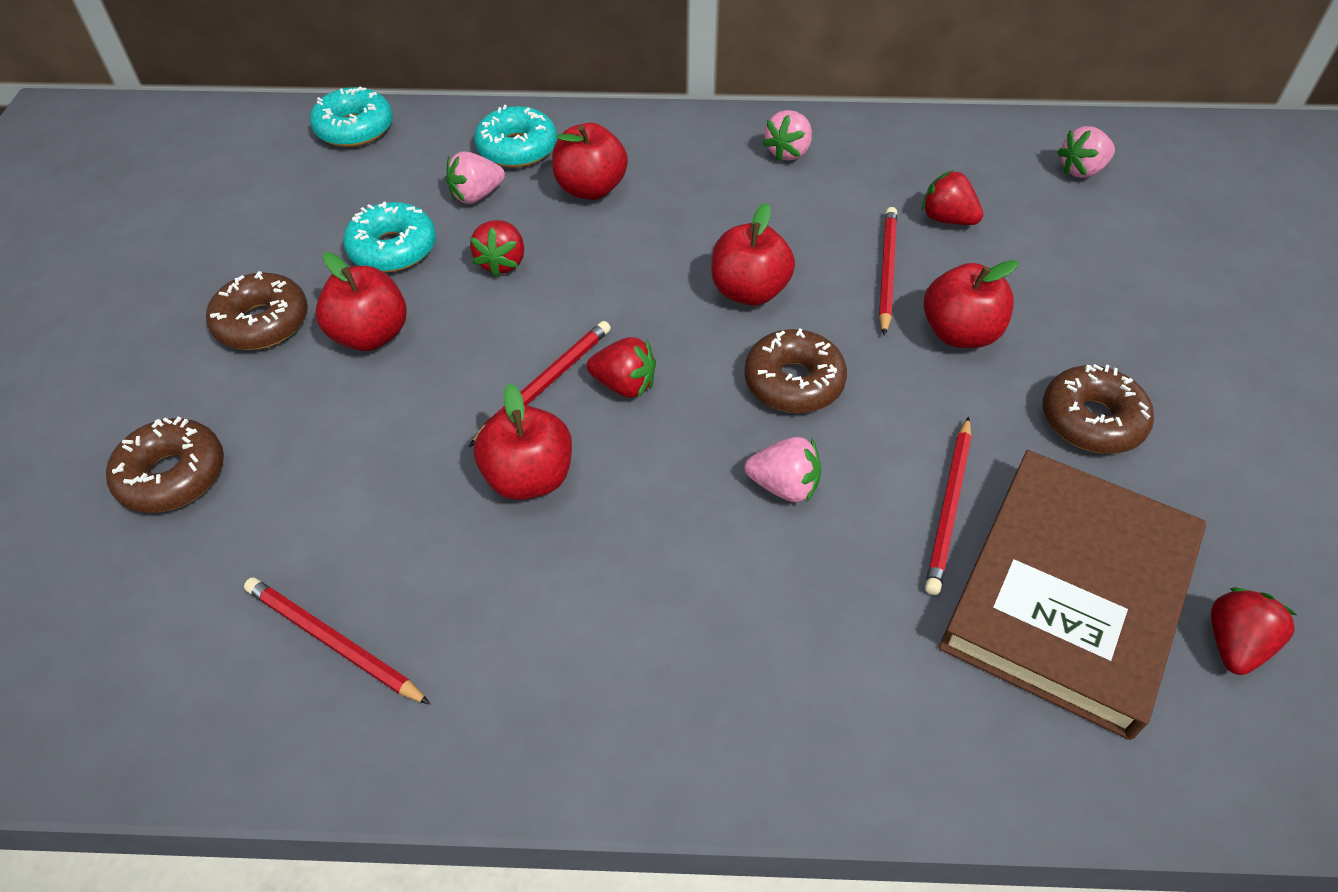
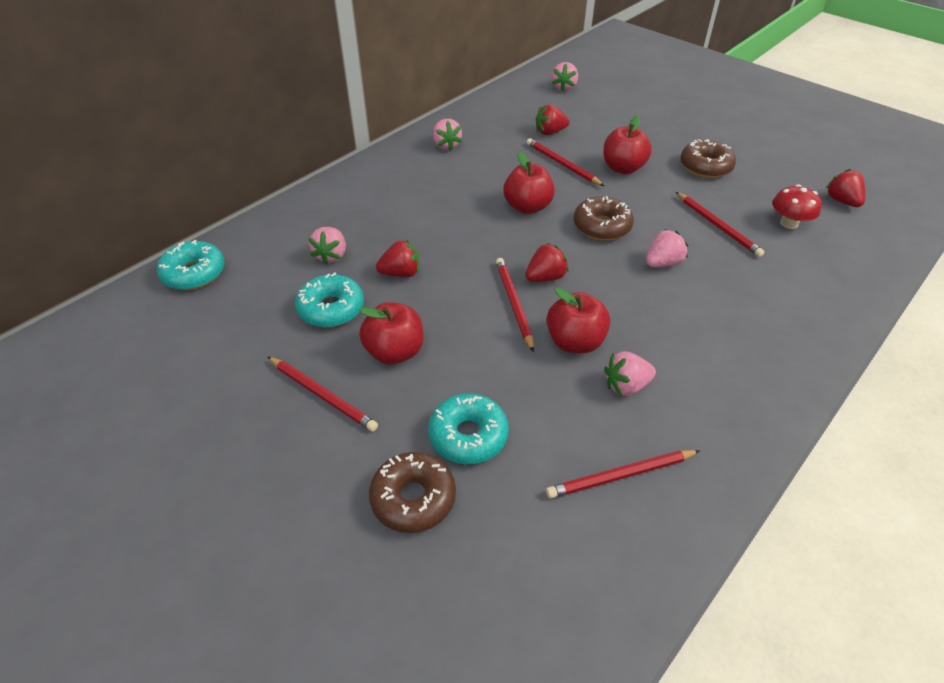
camera: 50 degrees left, 5 degrees down
brown donut [206,271,308,350] -> red pencil [267,356,378,432]
red strawberry [470,220,524,277] -> red strawberry turned 60 degrees counterclockwise [376,239,419,277]
turquoise donut [474,105,557,168] -> turquoise donut moved to [428,393,509,464]
red apple [552,123,628,200] -> none
brown book [939,450,1206,740] -> red mushroom [772,185,822,229]
none -> pink strawberry [604,352,656,396]

